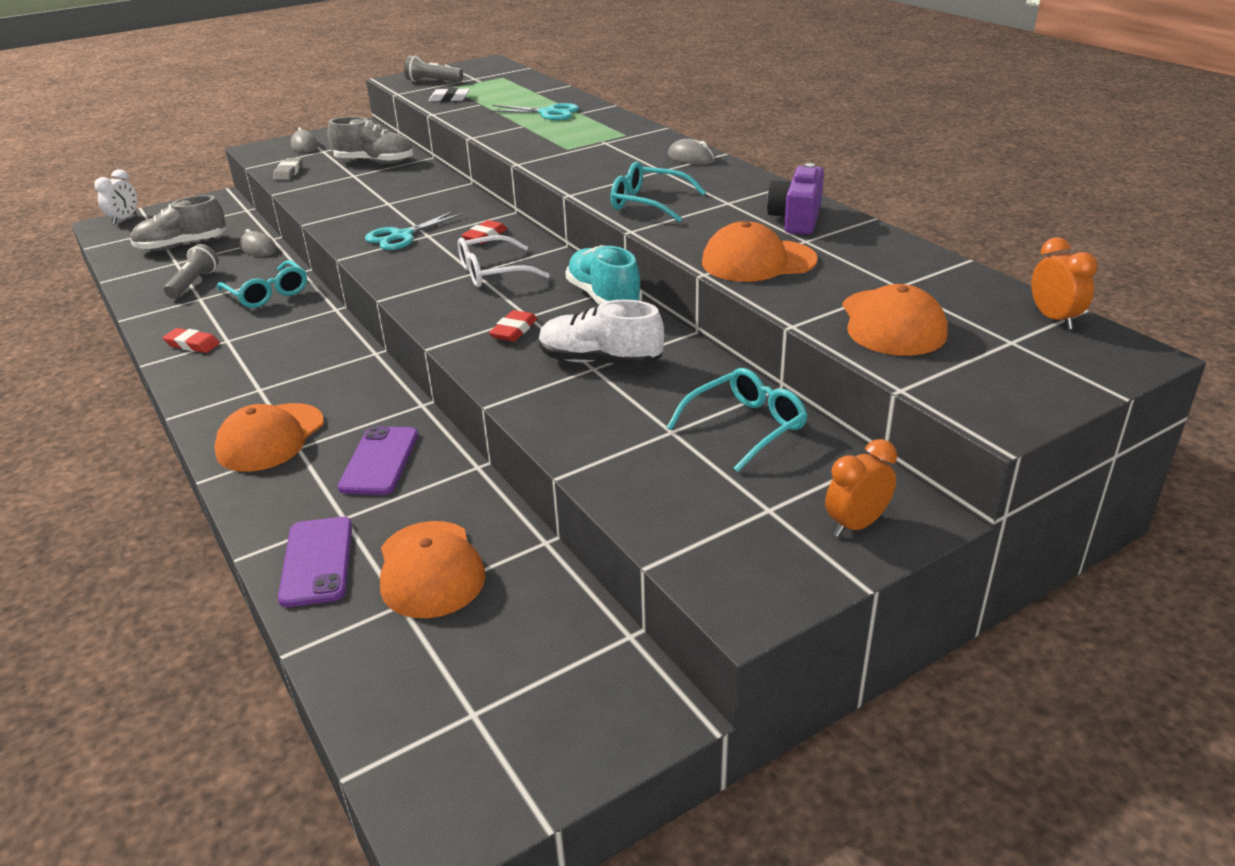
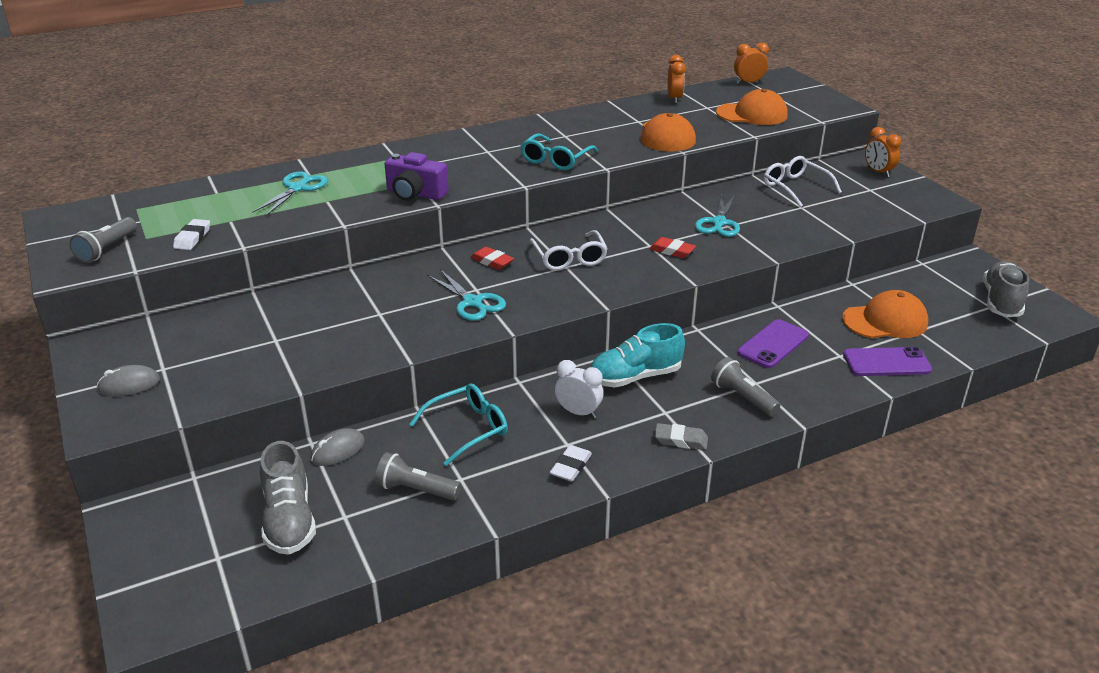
camera: 85 degrees left, 0 degrees up
white clock [94,169,137,225] -> white clock moved to [555,360,603,418]
red eraser [163,328,220,353] -> white eraser [550,445,592,482]
orange cap [214,403,324,472] -> grey flashlight [711,357,780,416]
grey eraser [273,158,303,180] -> grey eraser moved to [654,423,708,450]
grey shoe [327,117,413,164] -> grey shoe moved to [983,261,1029,318]
purple phone [338,426,418,495] -> purple phone turned 60 degrees counterclockwise [737,319,809,368]
white shoe [539,299,664,367] -> turquoise scissors [695,194,740,237]
turquoise shoe [566,245,642,304] -> turquoise shoe moved to [591,323,685,388]
turquoise glasses [667,368,807,472] -> white glasses [764,156,842,207]
grey mouse [668,139,716,165] -> none
purple camera [767,163,824,235] -> purple camera moved to [385,152,449,201]
none -> orange clock [667,55,685,104]

